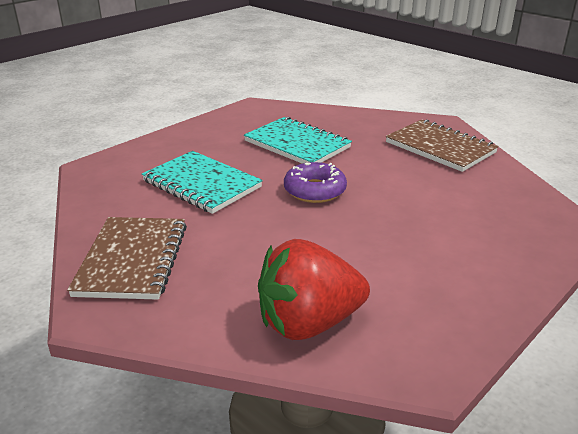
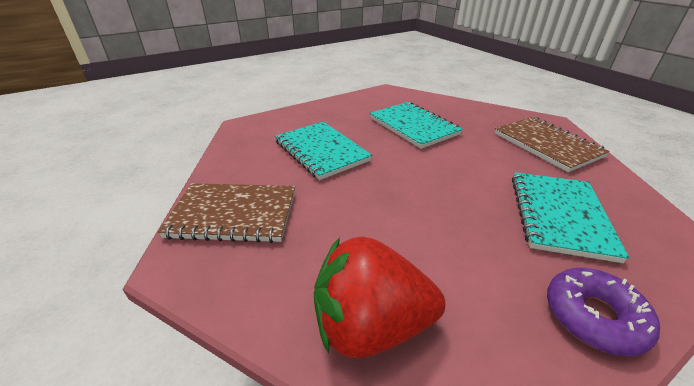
camera: 15 degrees right, 5 degrees up
brown notebook [67,217,187,300] -> brown notebook turned 75 degrees clockwise [158,183,295,243]
purple donut [284,162,347,203] -> purple donut moved to [547,268,660,356]
none -> turquoise notebook [512,172,629,263]

